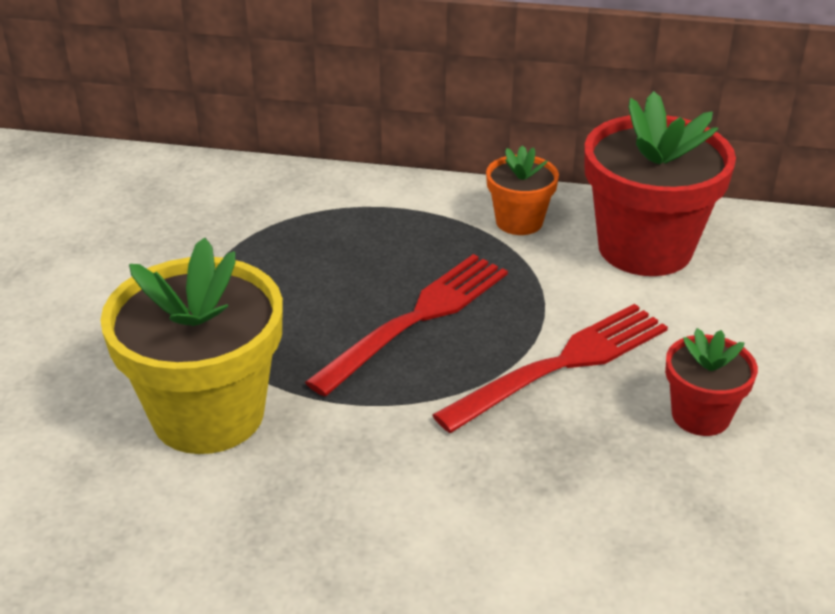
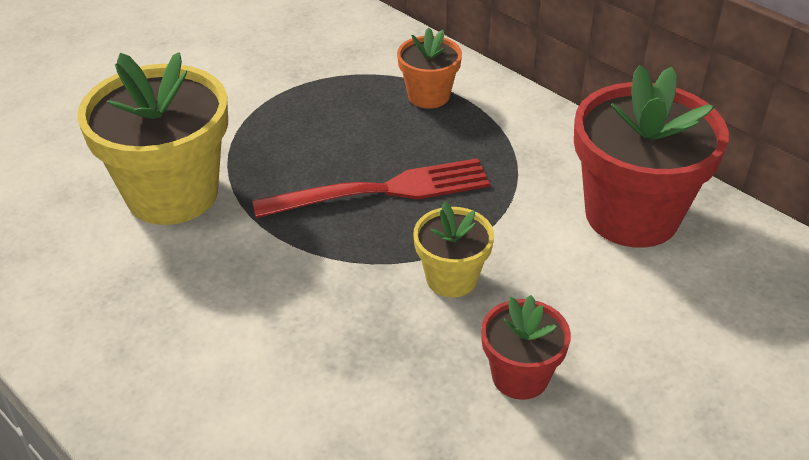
camera: 35 degrees right, 5 degrees up
red fork [432,304,668,433] -> yellow flower pot [413,202,494,298]
orange flower pot [486,145,559,235] -> orange flower pot moved to [397,28,462,109]

